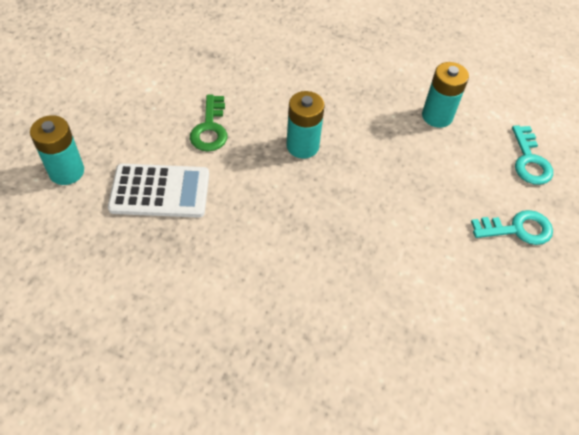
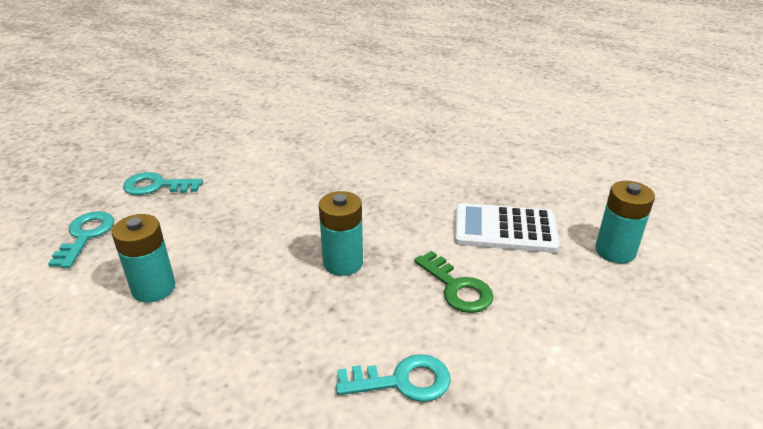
camera: 170 degrees left, 20 degrees down
green key [190,95,227,152] -> green key turned 135 degrees clockwise [414,251,493,313]
none -> turquoise key [336,354,451,402]

